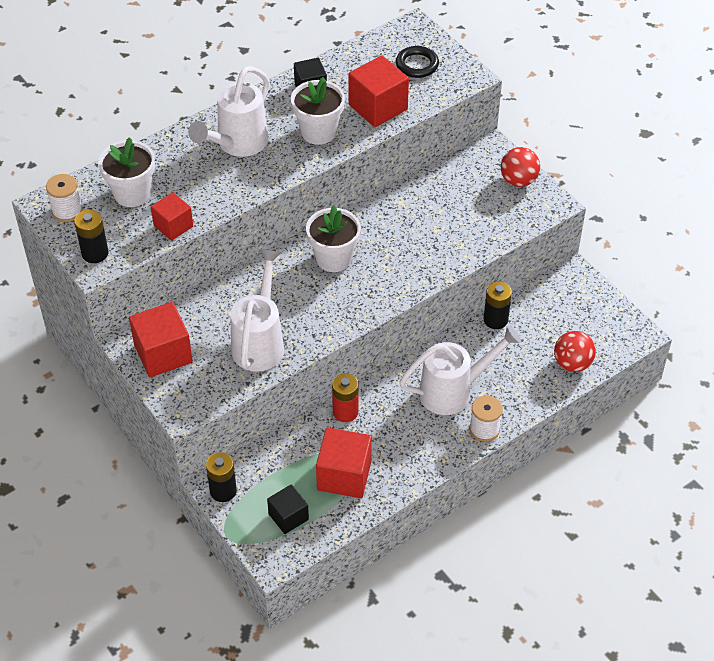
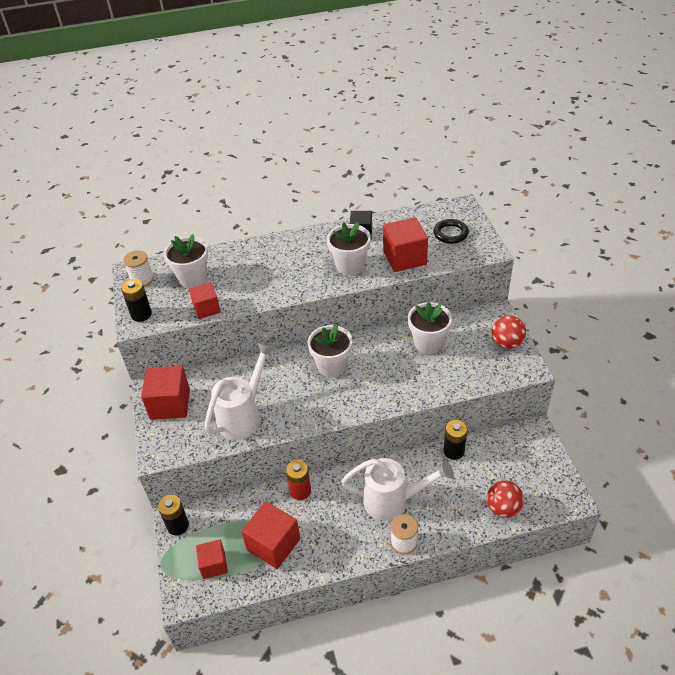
camera: 25 degrees right, 5 degrees down
white watering can [188,66,270,157] -> none
black cube [267,484,309,534] -> red cube [196,540,228,579]
none -> white flower pot [408,302,452,354]

